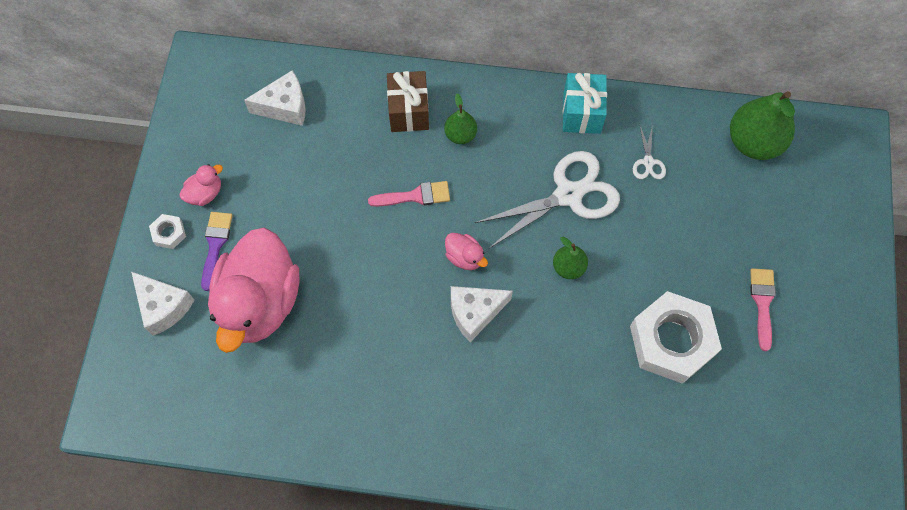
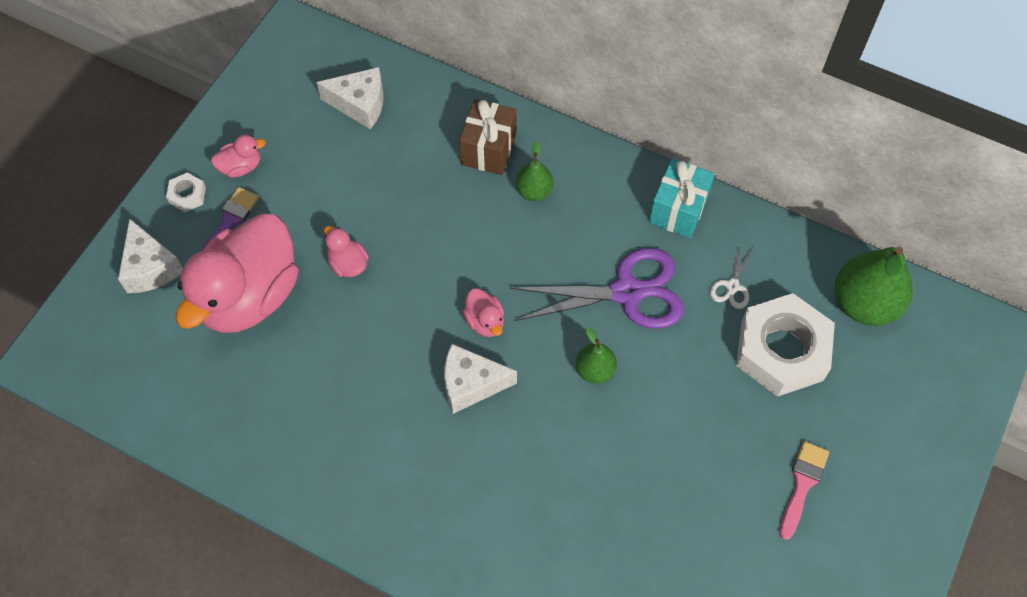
camera: 20 degrees right, 5 degrees down
pink brush [368,181,450,207] -> none
white scissors [475,151,620,248] -> purple scissors [510,248,684,329]
white nut [630,291,722,384] -> white nut moved to [736,293,835,397]
none -> pink duck [324,226,369,277]

